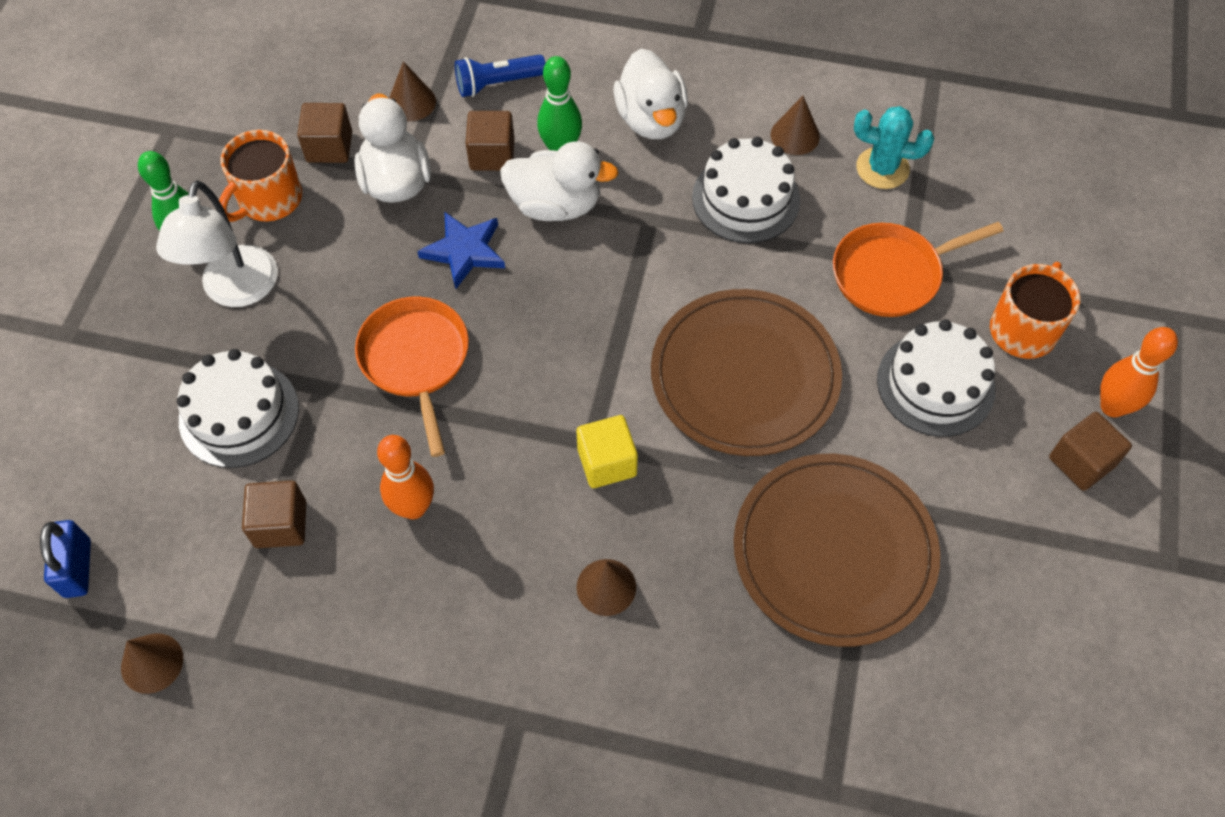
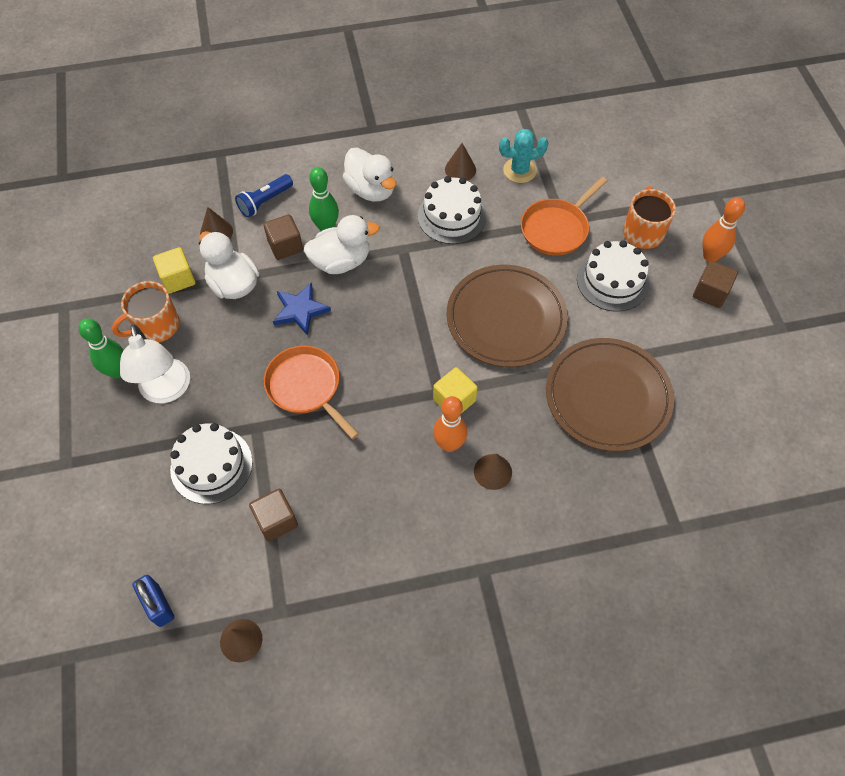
camera: 25 degrees left, 0 degrees up
orange mug [219,130,302,222] -> orange mug turned 45 degrees clockwise [112,281,180,343]
brown cube [297,103,352,163] -> yellow cube [153,247,195,294]
orange bowling pin [377,435,434,519] -> orange bowling pin moved to [433,396,467,452]

